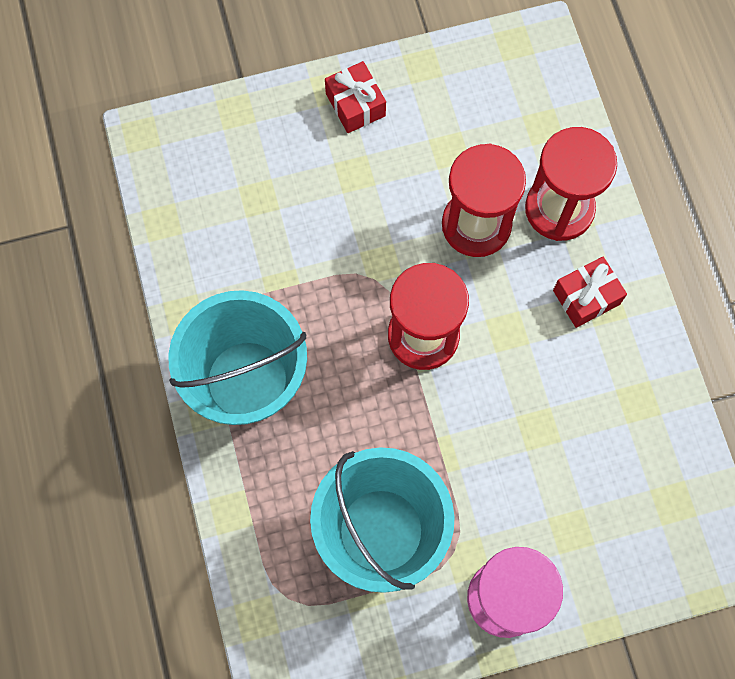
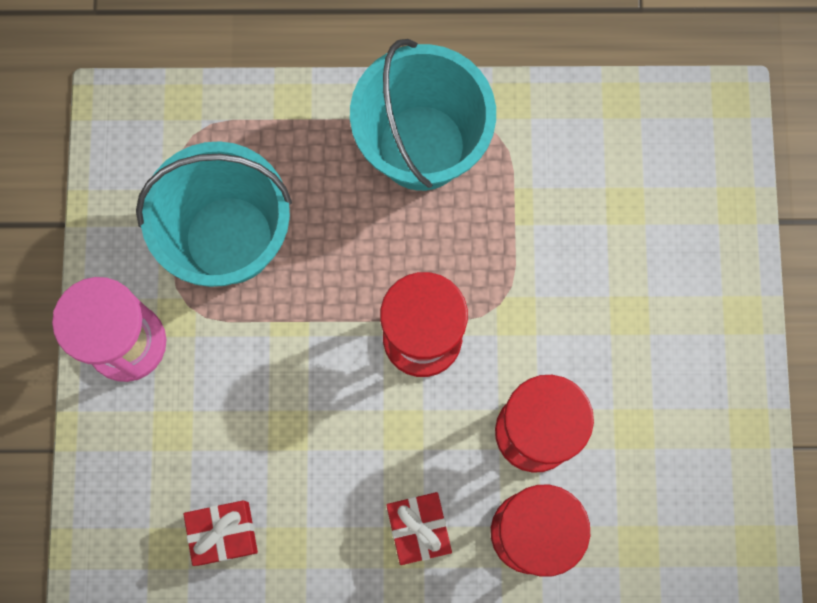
camera: 105 degrees right, 5 degrees up
red gift [325,61,386,133] -> red gift moved to [184,500,258,566]

